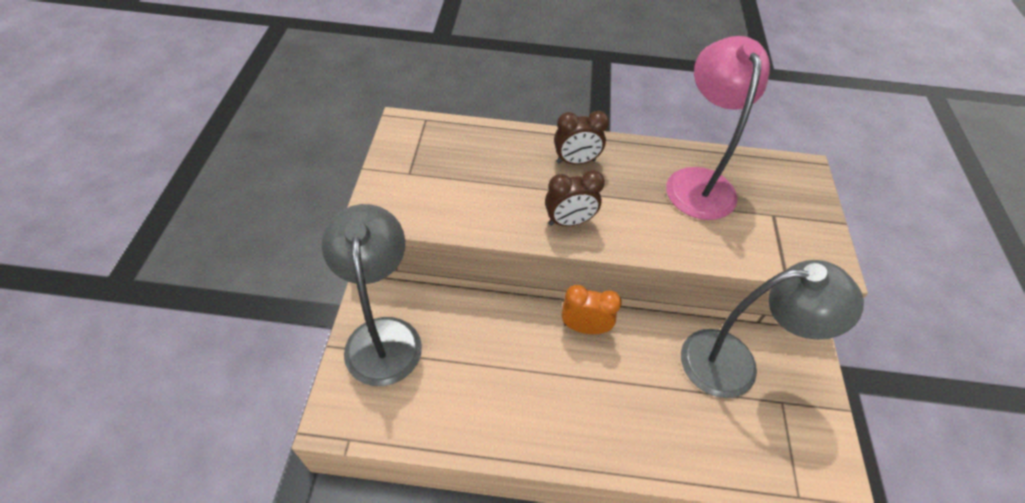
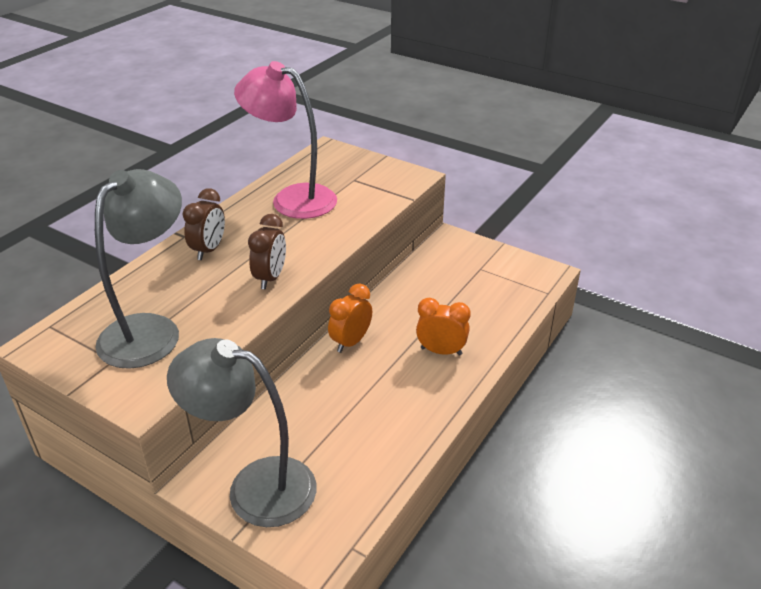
camera: 60 degrees left, 15 degrees down
grey lamp [681,260,864,398] -> grey lamp moved to [95,169,182,369]
none -> orange clock [416,298,471,356]

